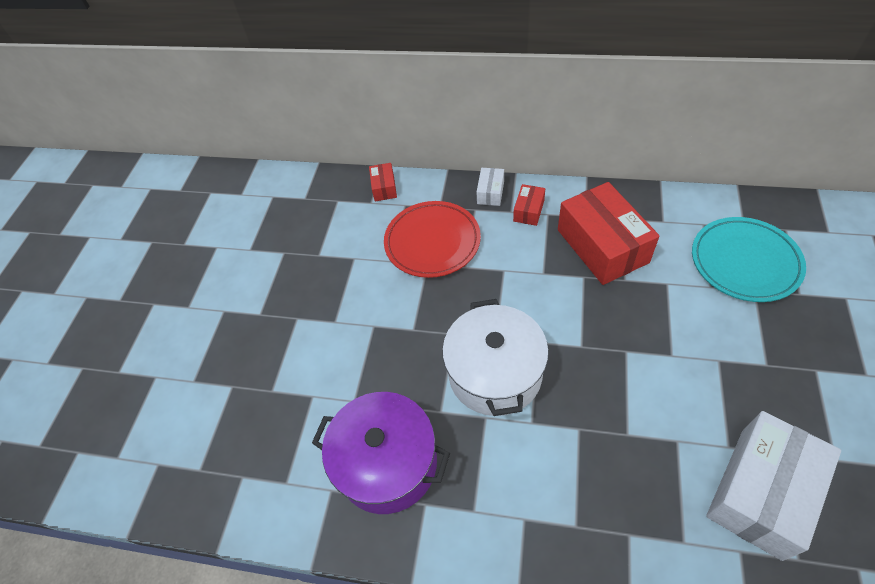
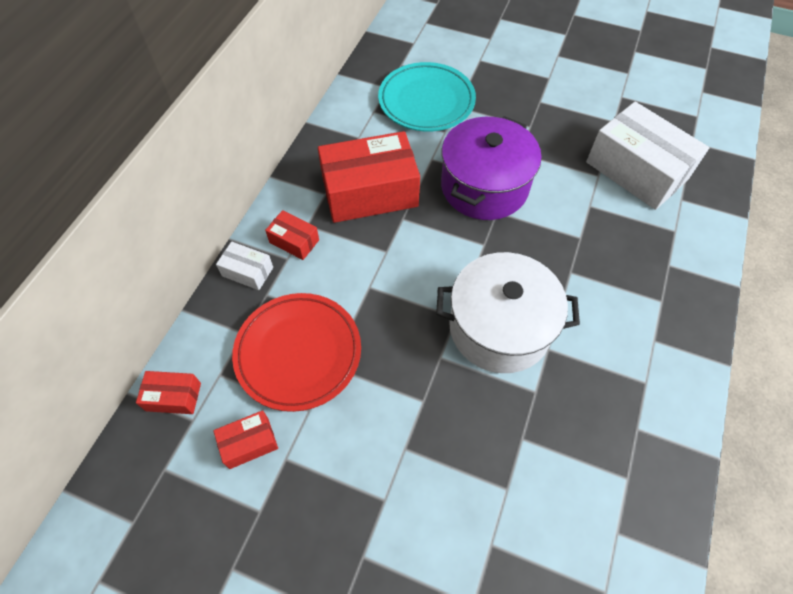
camera: 85 degrees left, 5 degrees up
purple pot [312,392,450,514] -> purple pot moved to [441,116,542,220]
none -> red box [213,410,278,469]

